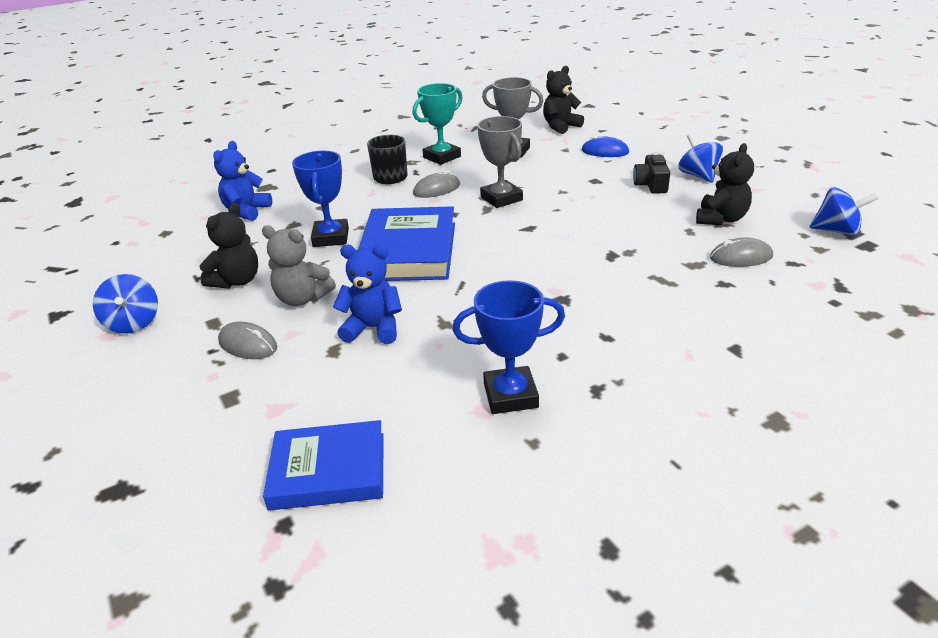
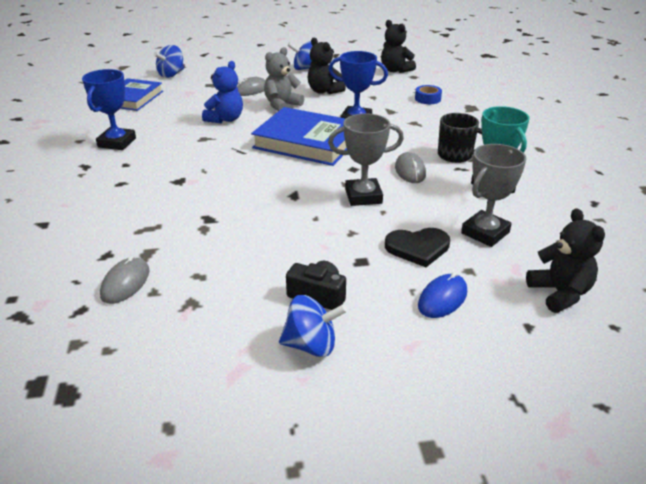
camera: 110 degrees right, 0 degrees up
blue teddy bear [213,141,272,221] -> blue tape [415,85,442,104]
black teddy bear [696,143,754,225] -> black teddy bear moved to [381,20,416,73]
blue spinning top [809,187,878,236] -> blue spinning top moved to [154,45,184,78]
none -> black heart [385,228,450,267]

